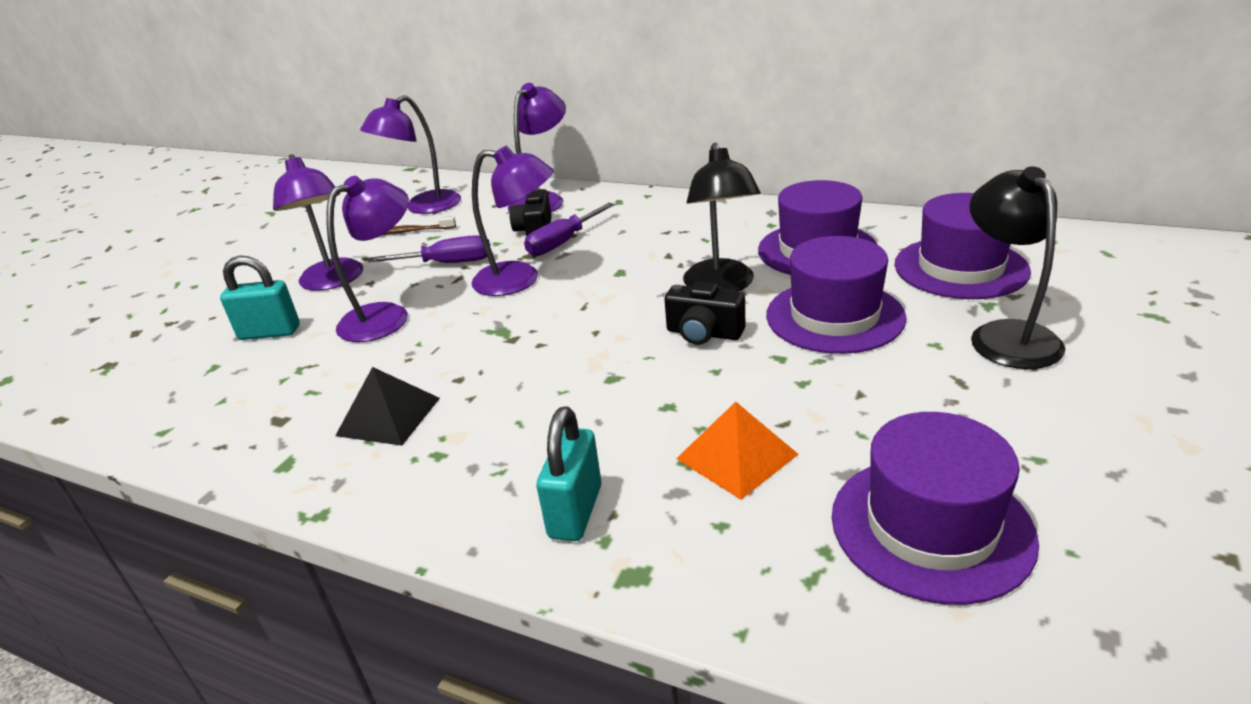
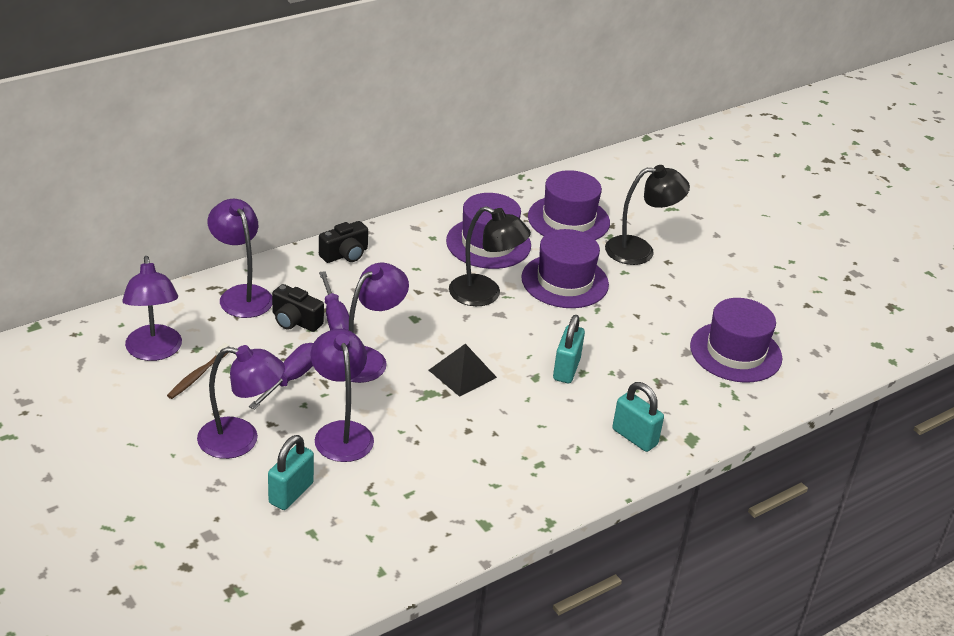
camera: 65 degrees left, 5 degrees up
black pyramid [335,367,440,446] -> black pyramid moved to [429,344,497,397]
black camera [664,282,745,345] -> black camera moved to [319,221,368,263]
orange pyramid [676,402,799,500] -> none
black lamp [970,166,1065,369] -> black lamp turned 150 degrees clockwise [605,165,690,265]
none -> turquoise padlock [553,315,585,383]

